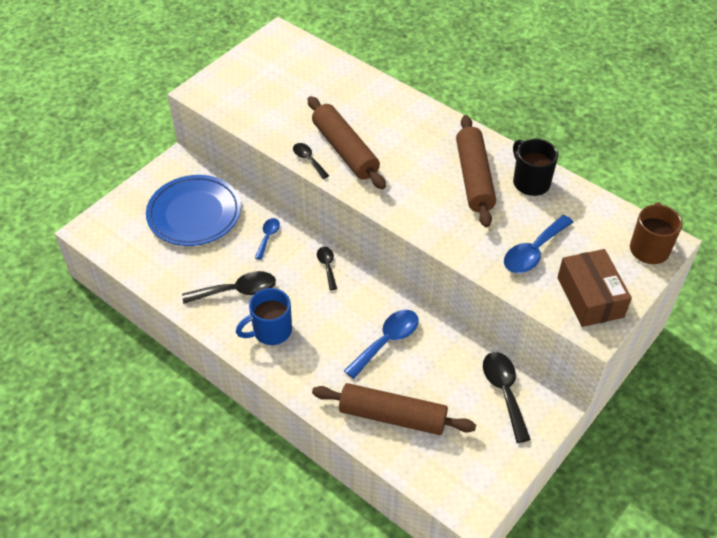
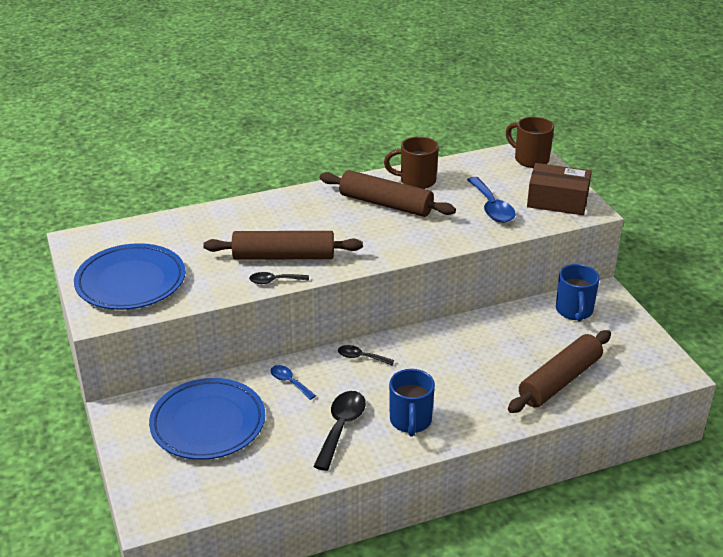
camera: 60 degrees left, 15 degrees down
blue spoon [344,310,419,379] -> none
black spoon [483,352,531,443] -> blue mug [556,264,600,321]
black mug [513,139,558,196] -> brown mug [384,137,439,189]
none -> blue plate [74,243,185,310]

